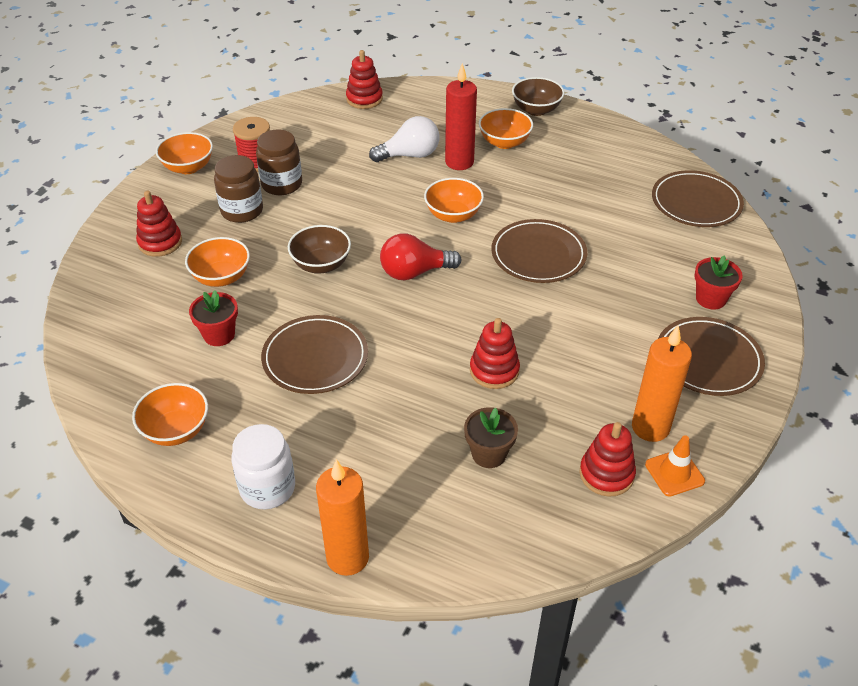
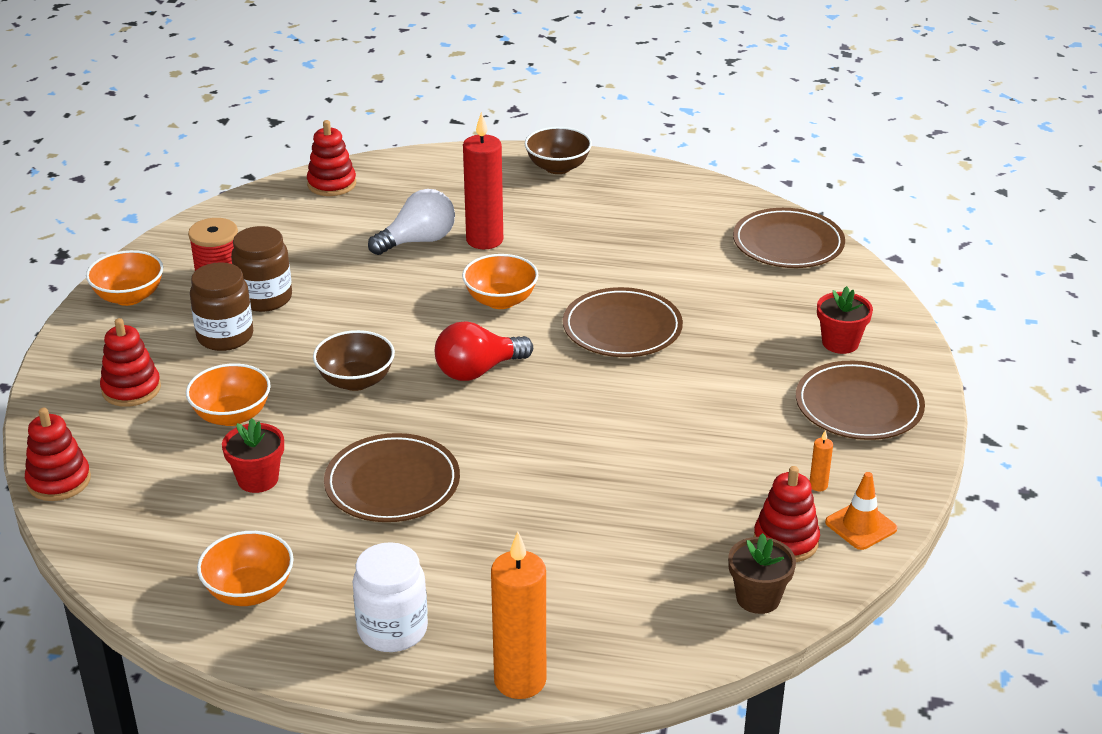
camera: 15 degrees left, 10 degrees down
brown flower pot [464,407,518,468] -> brown flower pot moved to [728,533,796,614]
red stacking toy [470,318,520,389] -> red stacking toy moved to [25,408,91,501]
orange bowl [479,108,533,149] -> none
orange candle [632,326,692,442] -> orange candle [810,430,833,491], size x0.41

